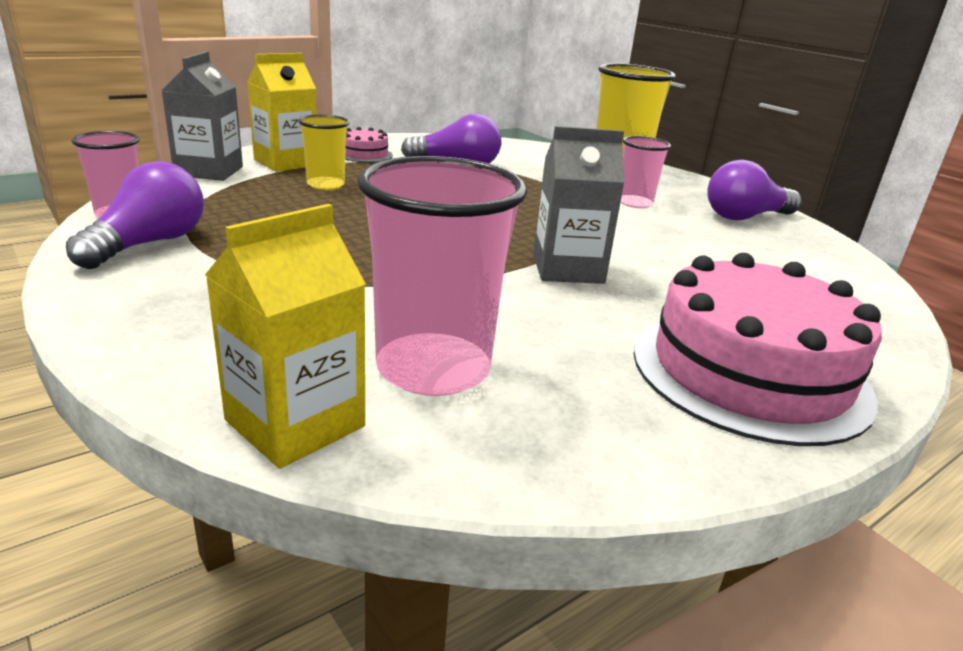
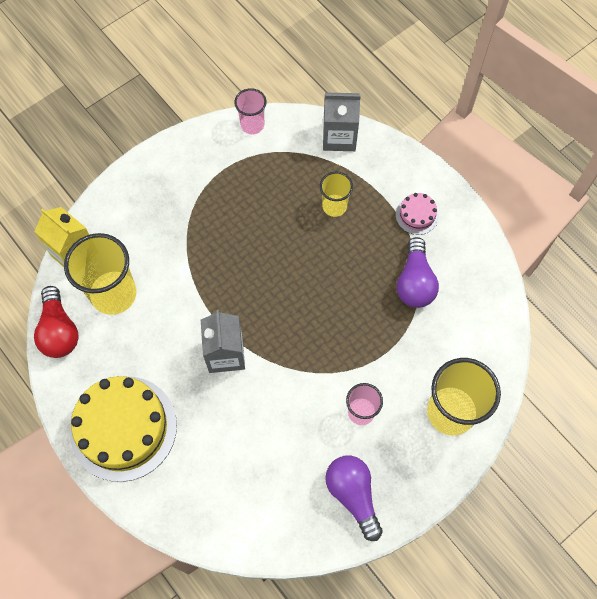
camera: 90 degrees right, 40 degrees up
purple light bulb [66,161,204,269] -> none
yellow carton [247,53,317,172] -> none
pink cup [357,156,527,396] -> yellow cup [64,233,136,315]
pink cake [634,253,882,446] -> yellow cake [70,376,177,482]
none -> red light bulb [34,286,79,358]

